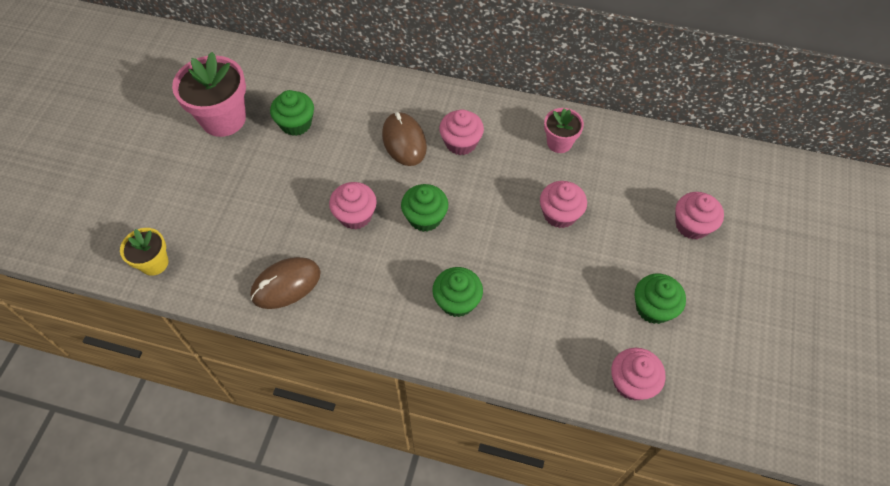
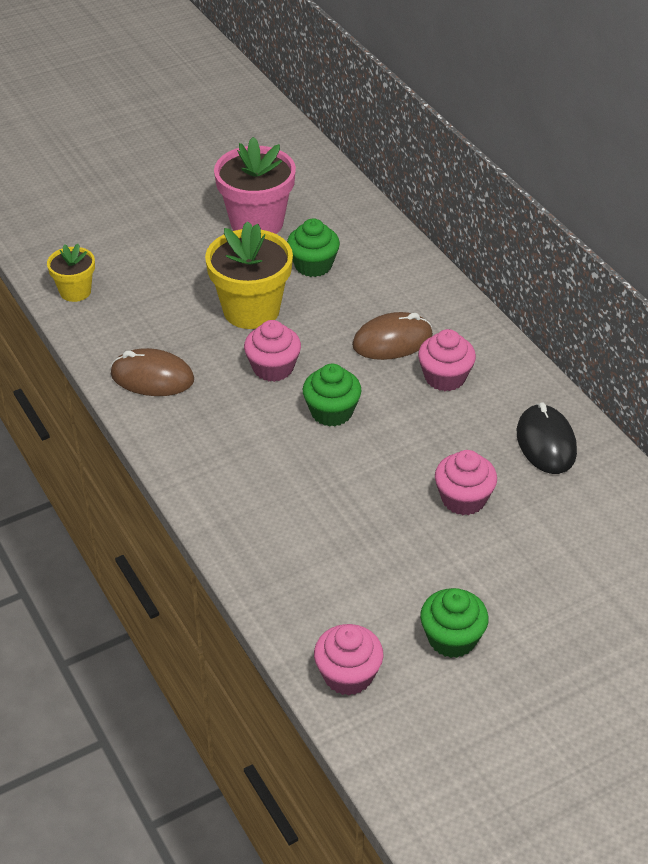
camera: 45 degrees right, 15 degrees down
brown mouse [382,112,427,166] -> brown mouse turned 45 degrees clockwise [352,312,433,360]
green cupcake [432,267,483,317] -> none
pink flower pot [544,108,584,153] -> black mouse [517,402,577,474]
pink cupcake [675,192,724,239] -> none
none -> yellow flower pot [205,221,293,329]

